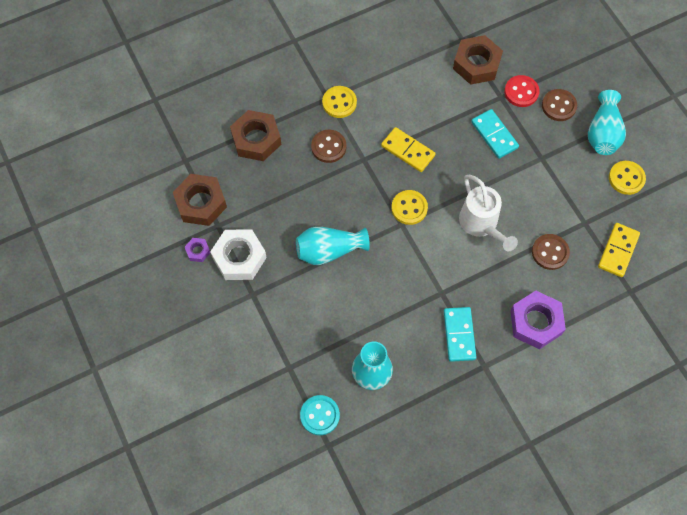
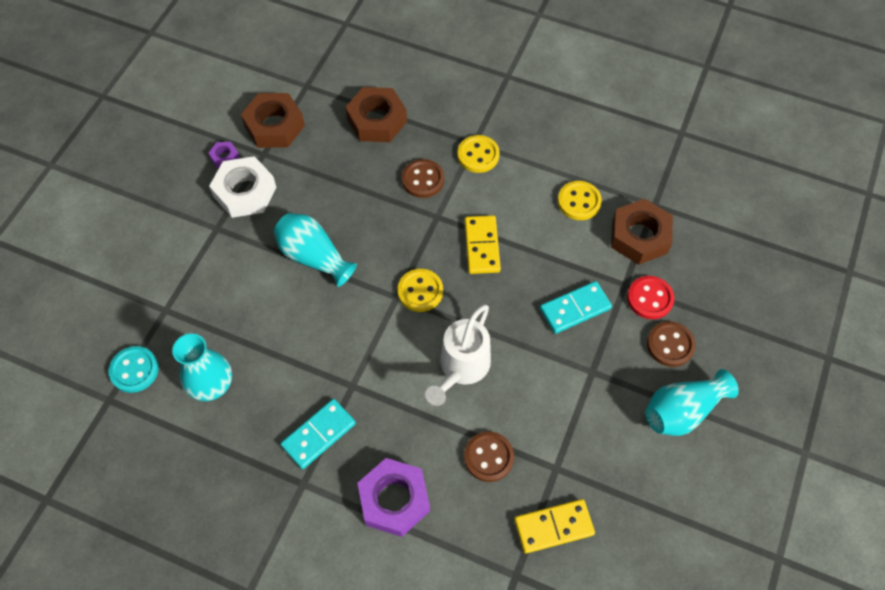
camera: 50 degrees right, 5 degrees down
turquoise domino [471,109,519,159] -> turquoise domino turned 45 degrees clockwise [540,281,612,334]
yellow button [609,161,646,195] -> yellow button moved to [558,181,602,220]

